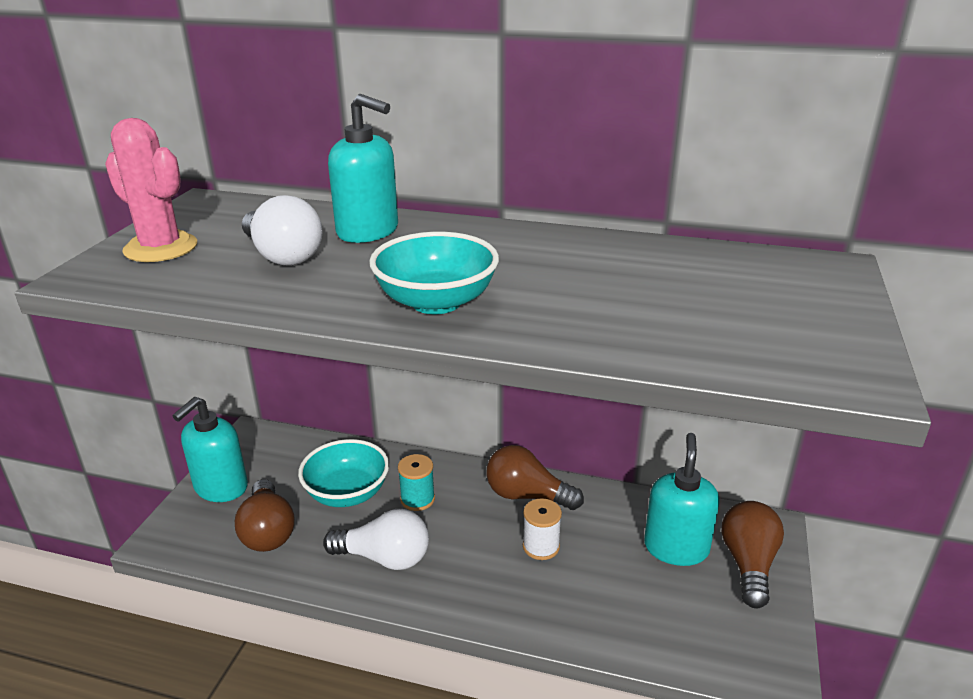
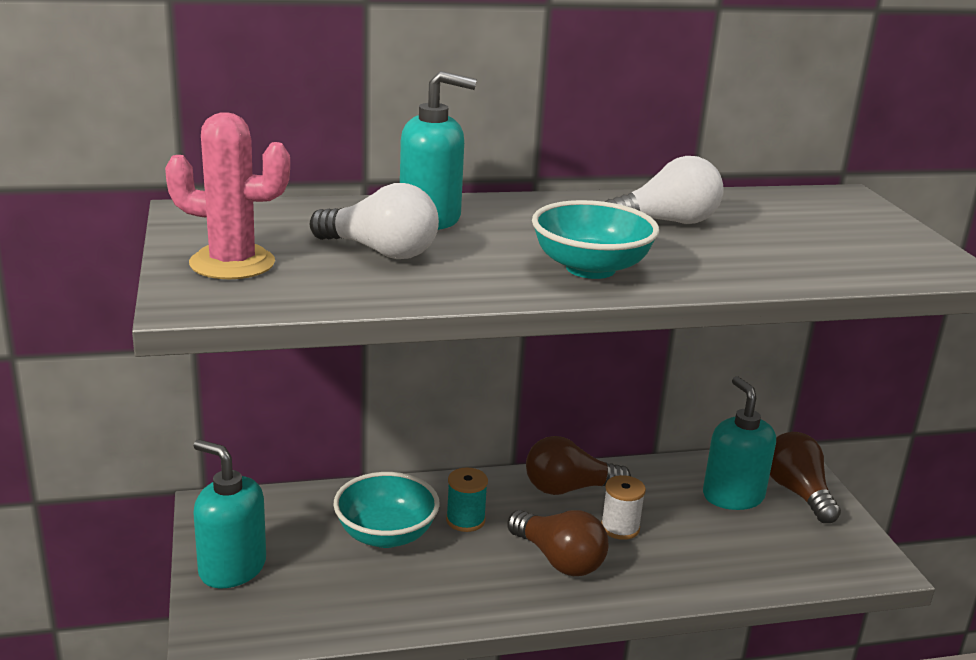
camera: 30 degrees left, 5 degrees down
turquoise soap dispenser [172,397,248,502] -> turquoise soap dispenser turned 120 degrees clockwise [193,439,266,588]
brown light bulb [235,479,295,552] -> brown light bulb moved to [507,510,608,576]
white light bulb [323,509,429,570] -> white light bulb moved to [605,156,724,224]

